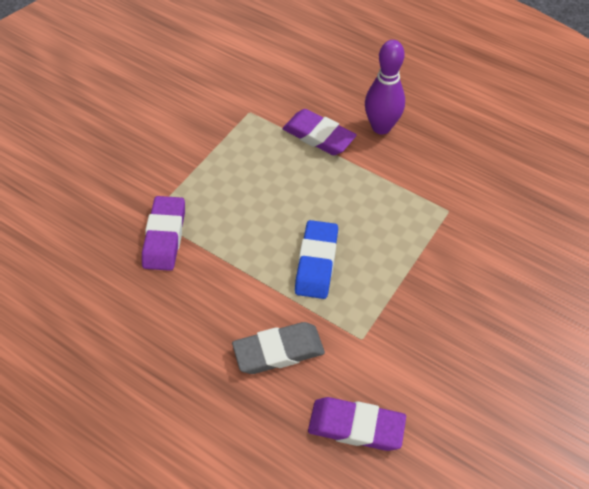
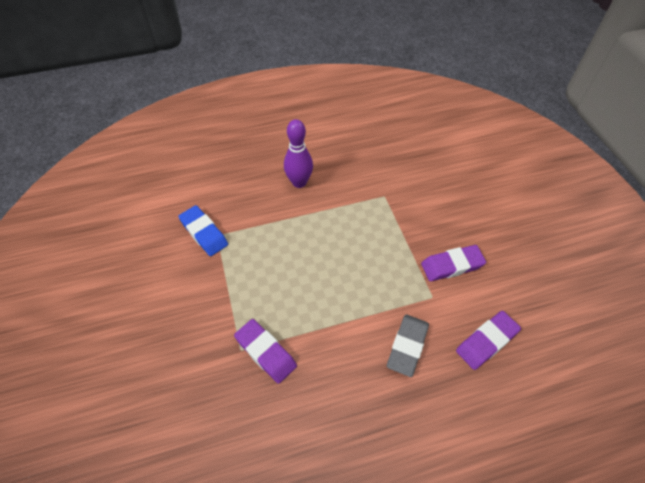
camera: 50 degrees left, 0 degrees up
purple eraser [282,109,357,155] -> purple eraser moved to [421,245,486,281]
blue eraser [295,220,338,299] -> blue eraser moved to [178,205,228,256]

